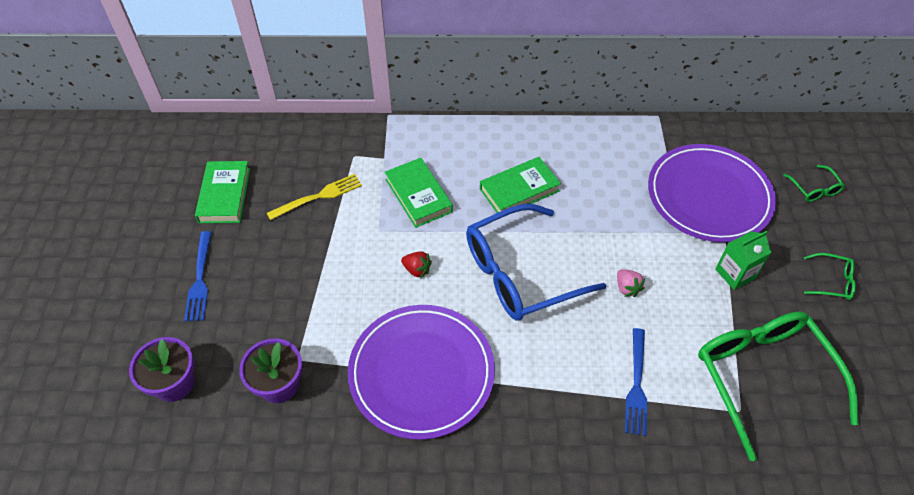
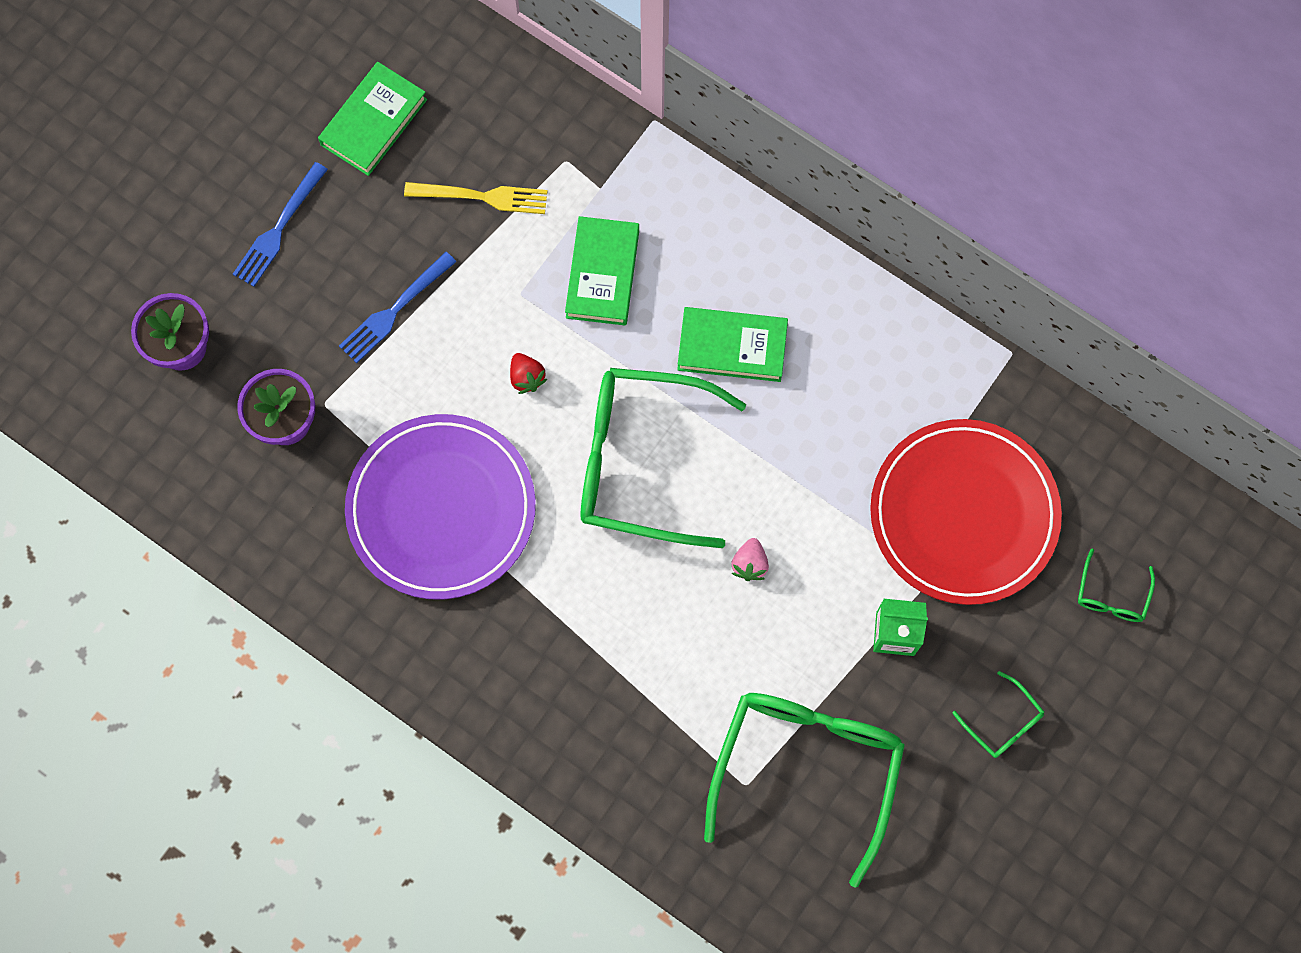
camera: 35 degrees right, 20 degrees up
blue glasses [466,204,606,321] -> green glasses [581,368,746,548]
blue fork [625,328,647,436] -> blue fork moved to [339,252,456,363]
purple plate [648,144,776,242] -> red plate [870,419,1062,605]

